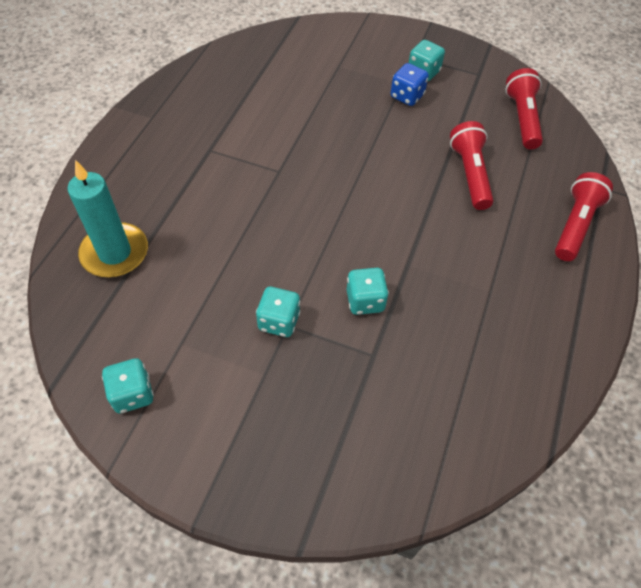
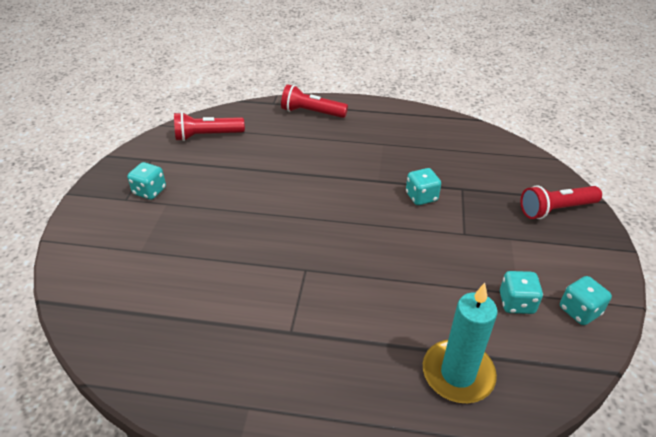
camera: 100 degrees left, 15 degrees down
turquoise dice [256,287,300,337] -> turquoise dice moved to [500,271,543,314]
blue dice [391,63,429,106] -> none
red flashlight [450,121,493,210] -> red flashlight moved to [521,185,602,219]

